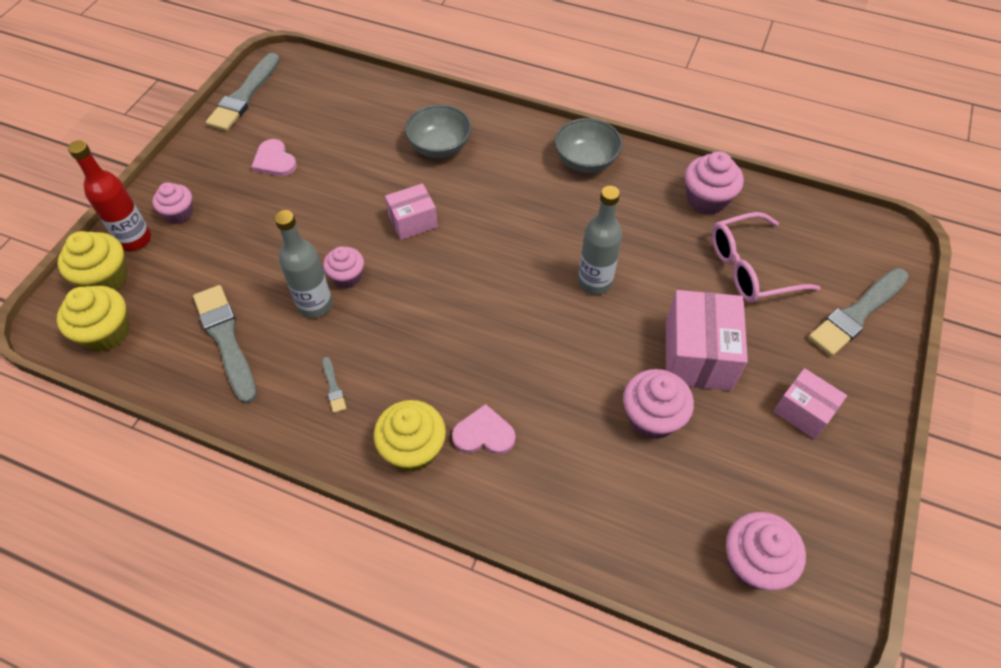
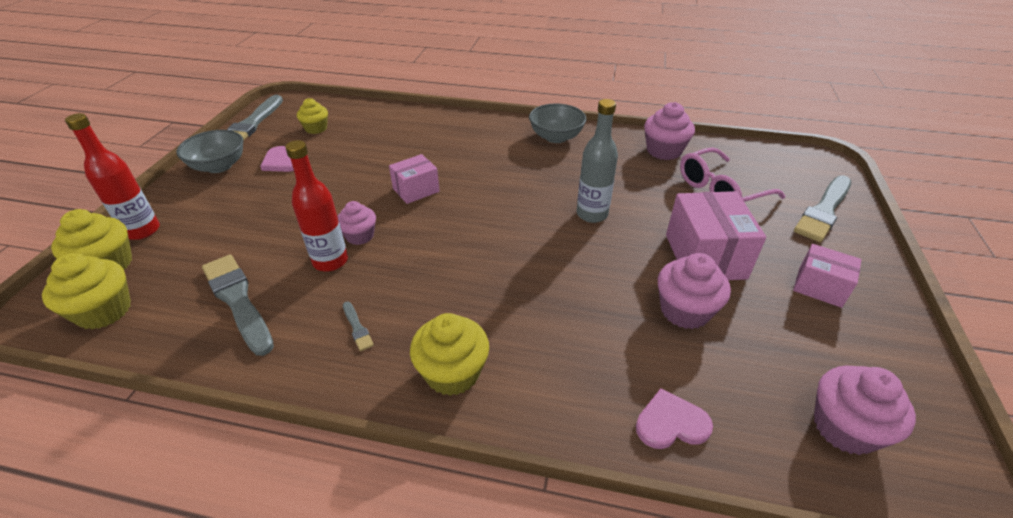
camera: 10 degrees left, 15 degrees down
pink cupcake [152,182,193,223] -> none
grey bottle [275,210,333,318] -> red bottle [285,140,348,271]
grey bowl [405,105,472,158] -> grey bowl moved to [176,130,244,173]
pink heart [452,404,516,455] -> pink heart moved to [636,388,713,449]
none -> yellow cupcake [297,98,328,134]

